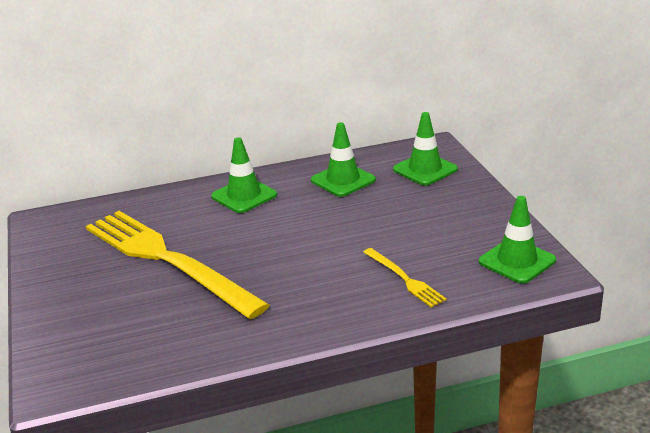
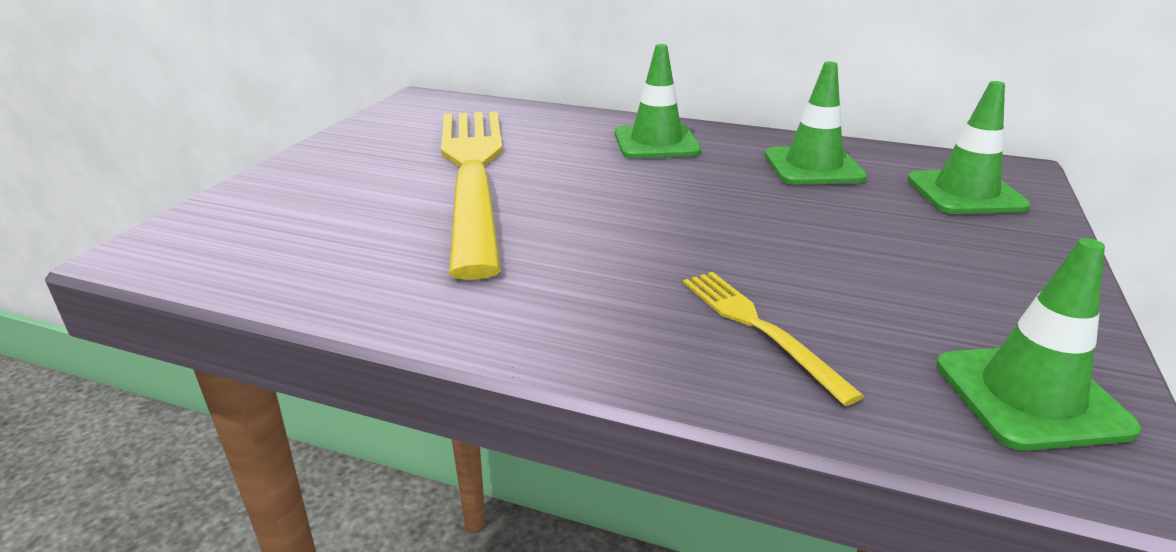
camera: 35 degrees right, 0 degrees up
yellow fork [363,248,447,308] -> yellow fork turned 150 degrees clockwise [683,272,864,406]

